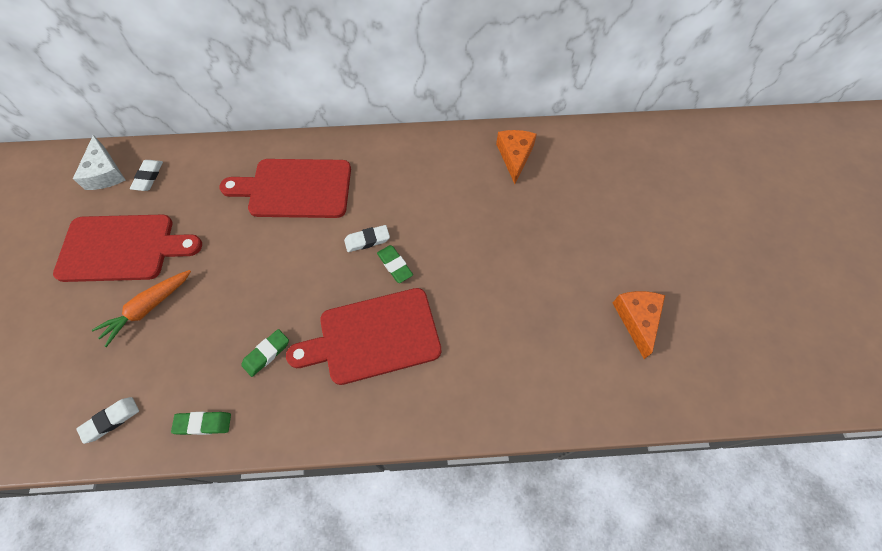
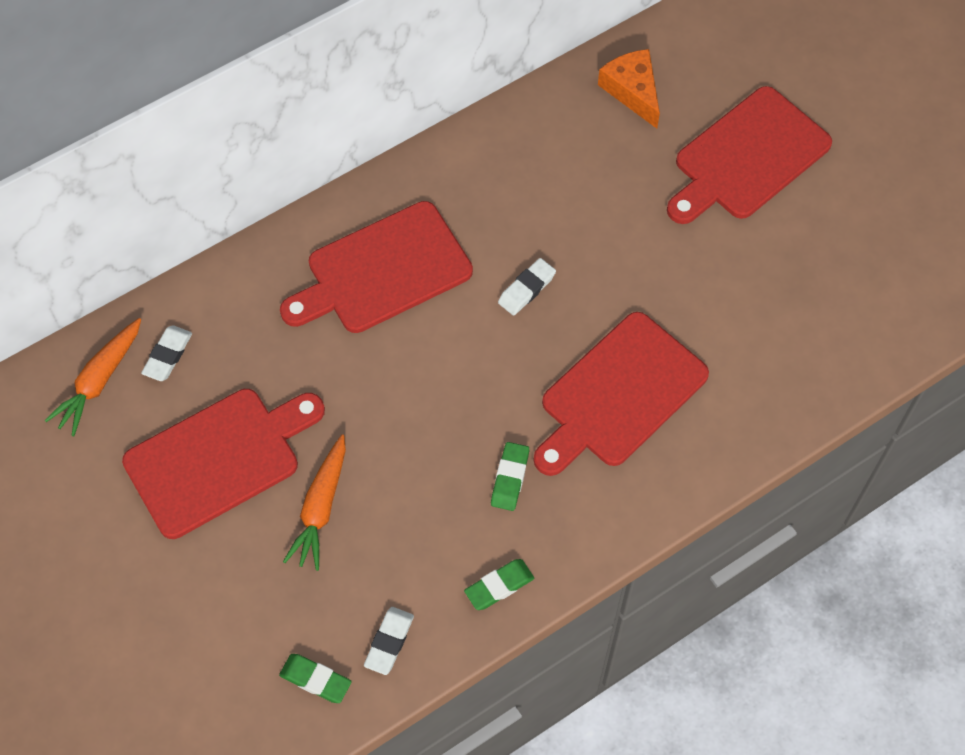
camera: 30 degrees left, 0 degrees up
white cheese [73,135,125,190] -> orange carrot [44,318,141,436]
white eraser [130,160,163,191] -> white eraser turned 45 degrees clockwise [141,325,192,381]
green eraser [377,245,413,283] -> green eraser moved to [279,654,352,703]
orange cheese [613,291,665,359] -> none
none -> red cutting board [667,86,832,224]

